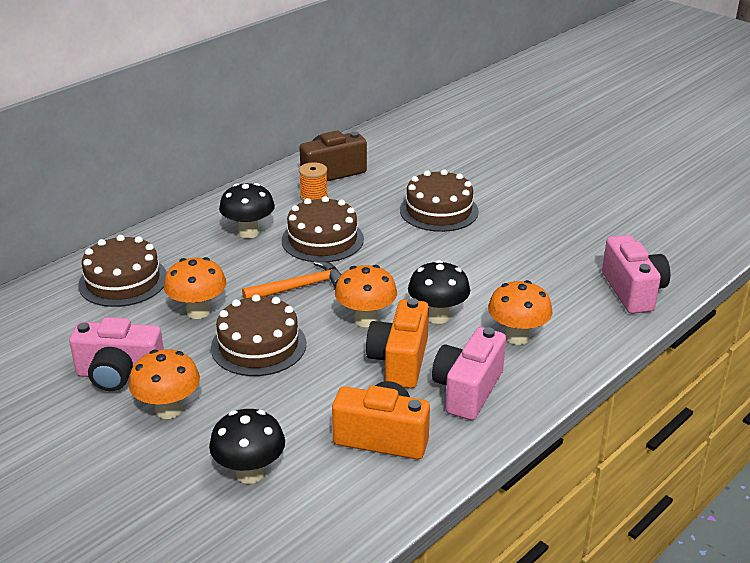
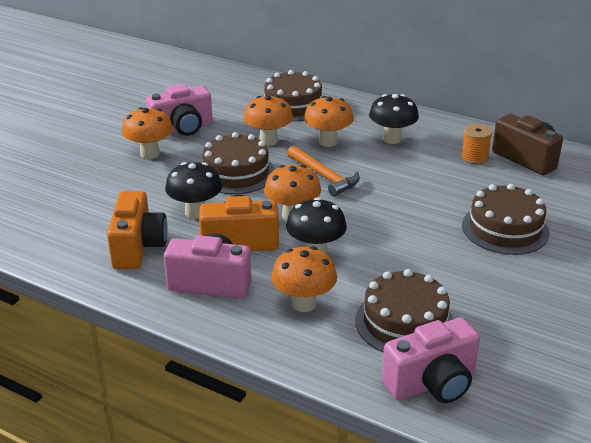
camera: 75 degrees right, 0 degrees up
pink camera [69,317,164,391] -> pink camera turned 105 degrees counterclockwise [146,84,213,136]
black mushroom [209,409,285,484] -> black mushroom moved to [165,162,222,219]
brown cake [282,196,364,262] -> brown cake moved to [355,269,454,353]
none -> orange mushroom [304,96,354,147]

